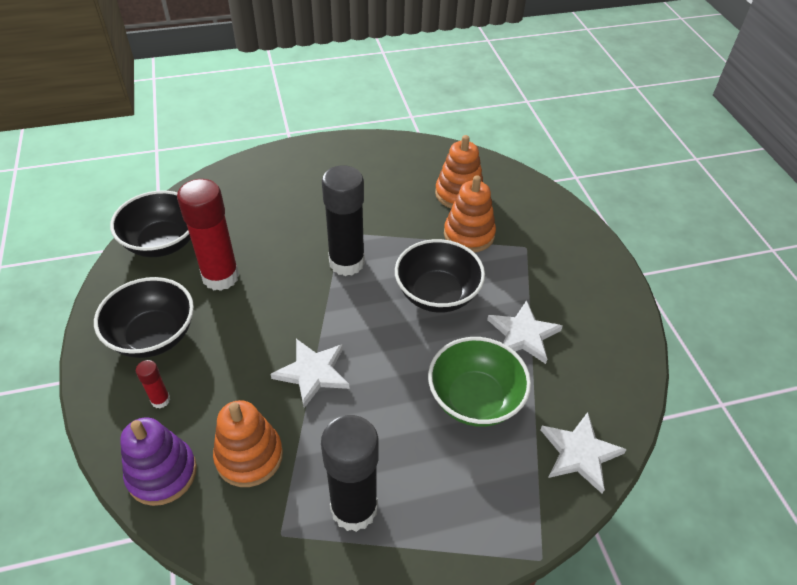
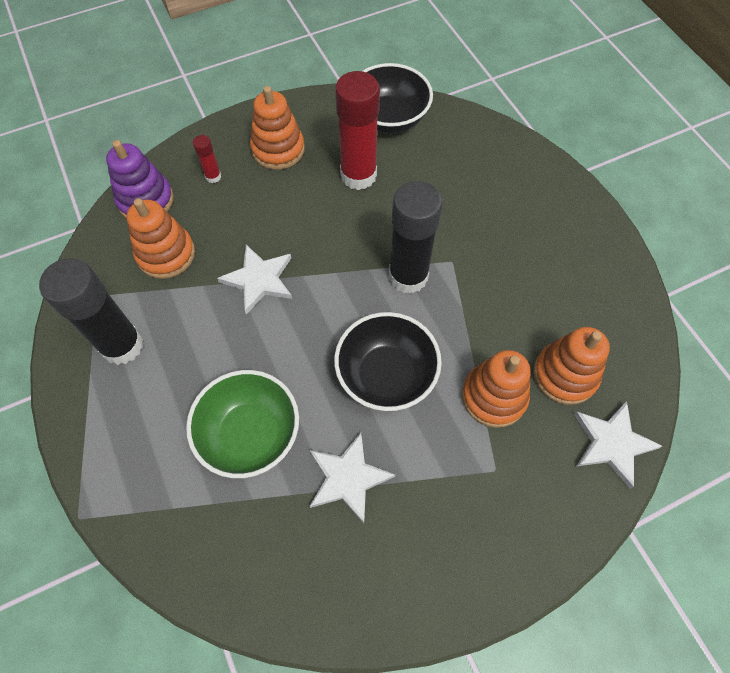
camera: 80 degrees right, 15 degrees up
black bowl [94,277,194,358] -> orange stacking toy [250,86,305,170]
white star [540,412,627,494] -> white star moved to [574,401,662,489]

